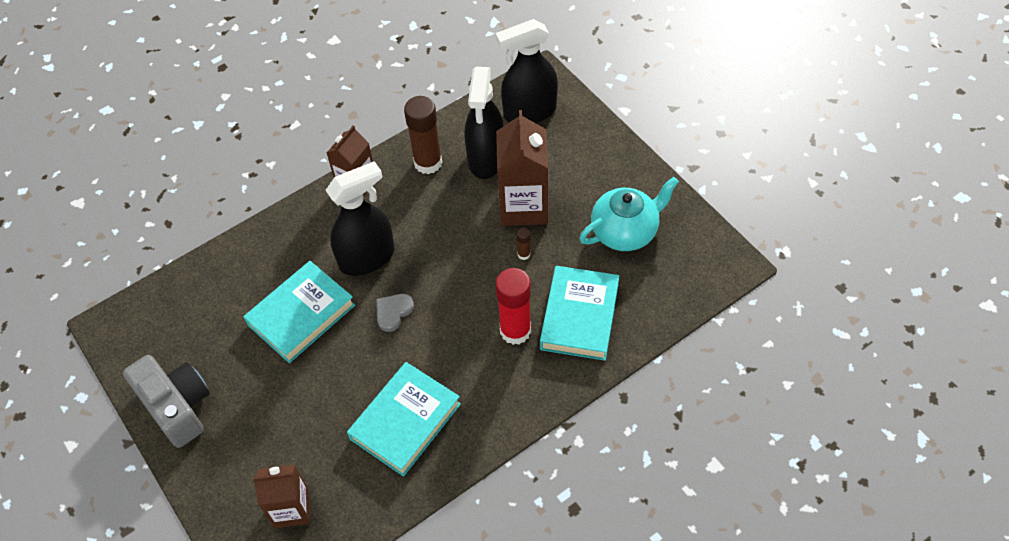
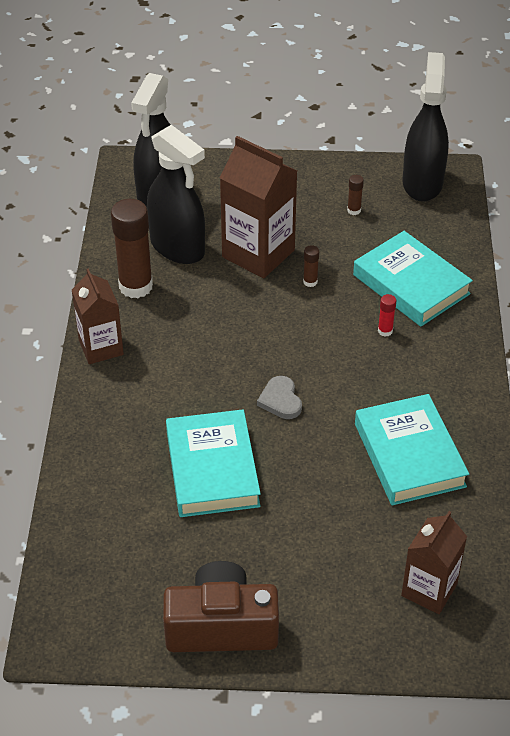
camera: 55 degrees left, 10 degrees down
grey camera [123,355,210,448] -> brown camera [163,561,279,652]
black spray bottle [326,161,394,276] -> black spray bottle moved to [403,52,449,201]
red glue stick [495,268,531,345] -> red glue stick [378,294,396,337], size x0.43
turquoise teapot [579,177,679,251] -> brown glue stick [347,175,364,215]

